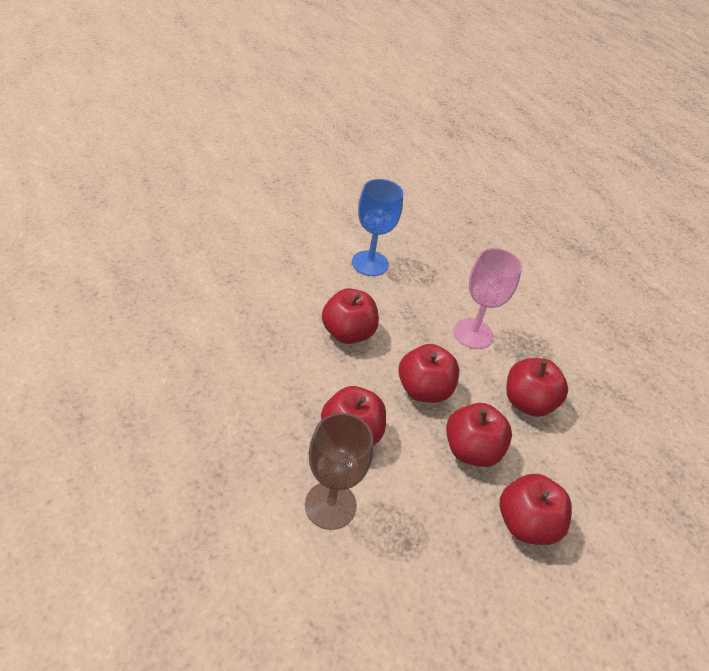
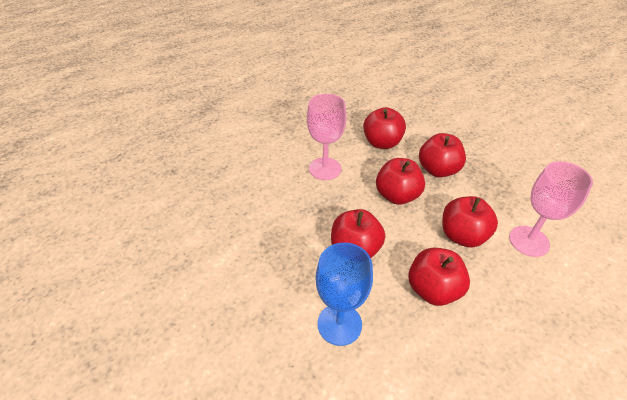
camera: 90 degrees left, 0 degrees up
brown goblet [305,413,373,530] -> pink goblet [509,161,593,257]
blue goblet [352,179,403,276] -> blue goblet moved to [316,242,373,346]
red apple [500,474,572,545] -> red apple moved to [408,248,470,306]

